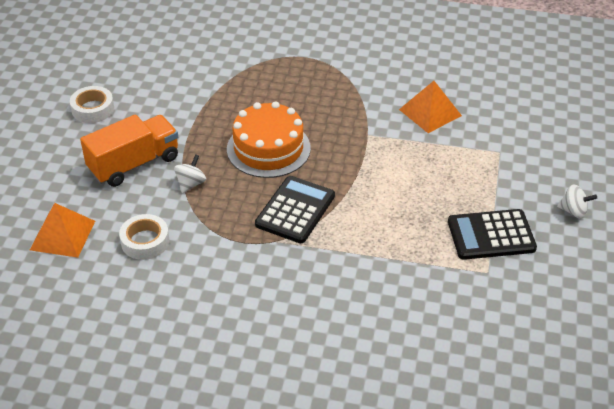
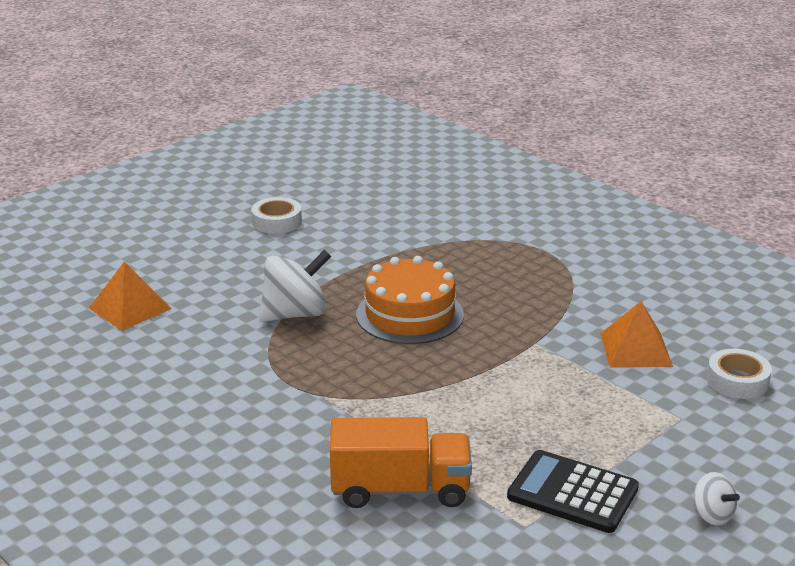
camera: 35 degrees right, 15 degrees down
orange truck [80,114,178,187] -> orange truck moved to [330,417,472,508]
white tape [119,214,169,260] -> white tape moved to [707,349,772,399]
white spinning top [174,154,206,194] -> white spinning top [259,249,331,322], size x1.88
black calculator [255,176,335,243] -> none

